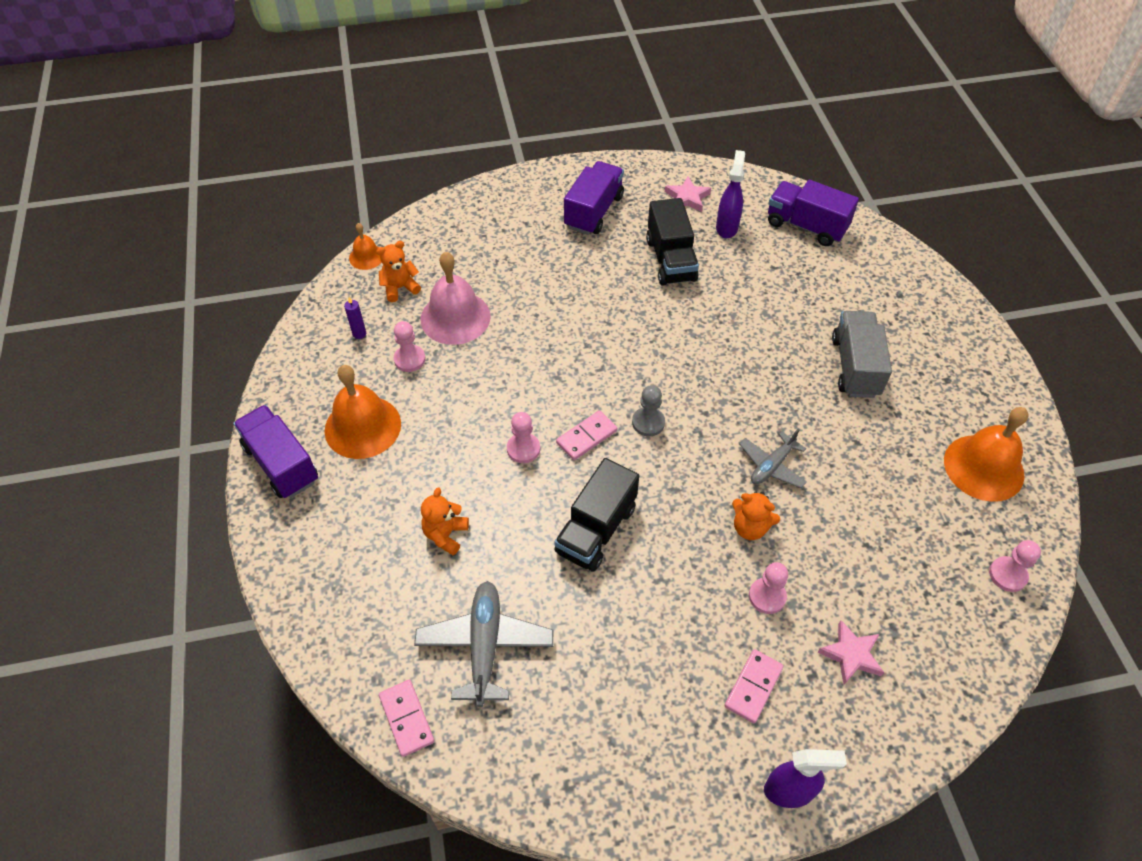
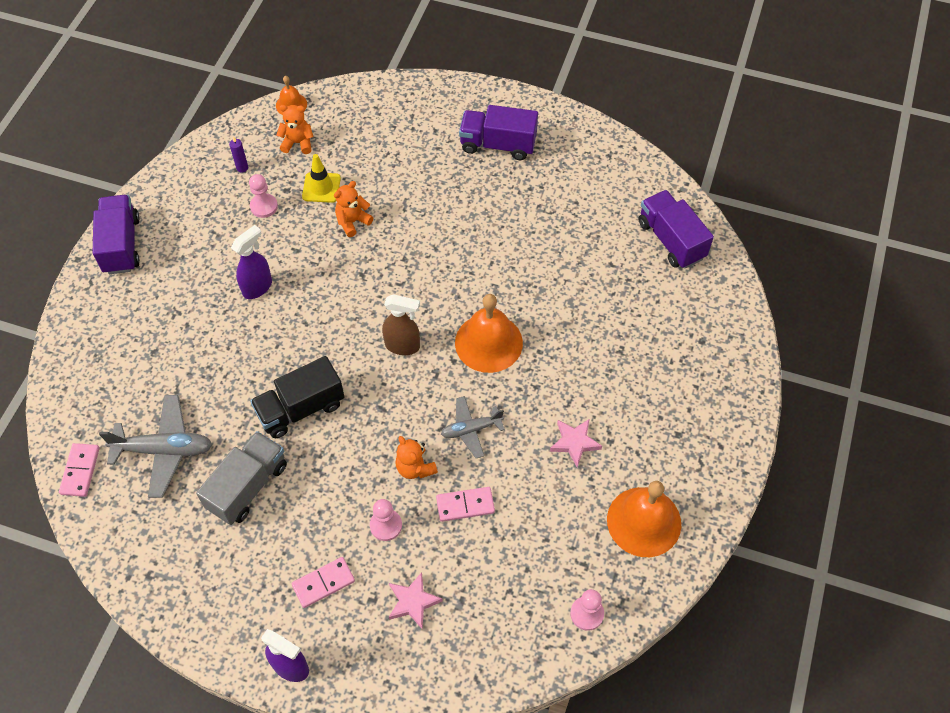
camera: 30 degrees right, 5 degrees up
orange bell [325,365,401,459] -> orange bell moved to [455,294,523,373]
grey plane [414,581,553,707] -> grey plane turned 60 degrees clockwise [99,395,213,498]
pink bell [420,252,491,345] -> yellow traffic cone [302,154,341,203]
orange teddy bear [421,487,469,555] -> orange teddy bear moved to [334,181,374,237]
pink pawn [507,412,540,463] -> none
pink domino [556,410,617,460] -> pink domino moved to [436,487,495,522]
purple truck [564,161,624,235] -> purple truck turned 135 degrees counterclockwise [459,105,538,160]
grey pawn [632,385,665,436] -> brown spray bottle [382,294,420,355]
black truck [646,198,699,286] -> none
pink star [665,176,711,212] -> pink star moved to [550,419,602,467]
purple spray bottle [716,150,745,238] -> purple spray bottle moved to [231,225,272,299]
grey truck [832,311,892,398] -> grey truck moved to [196,431,287,525]

